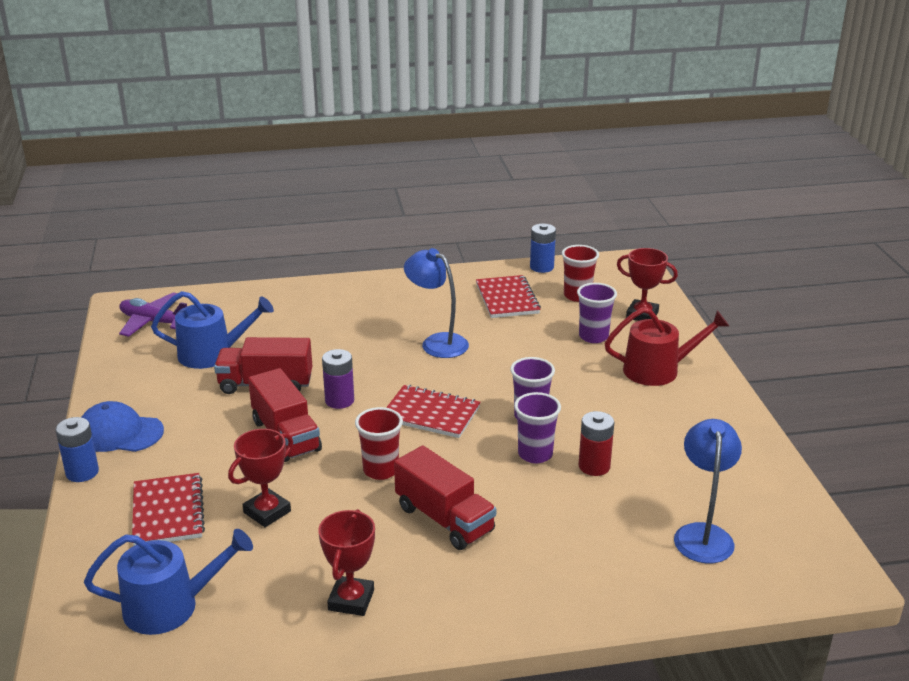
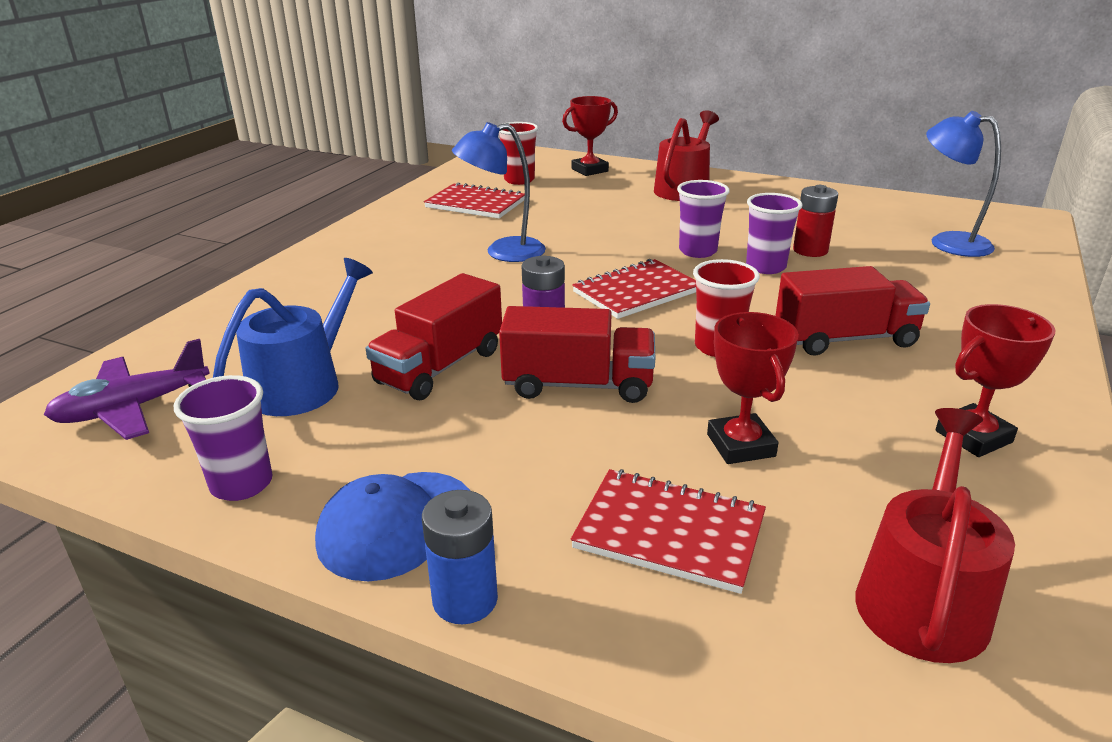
camera: 55 degrees left, 0 degrees up
blue watering can [84,529,253,635] -> red watering can [855,408,1015,663]
red trophy [318,509,375,616] -> red trophy turned 75 degrees counterclockwise [935,304,1056,457]
blue battery [530,224,556,273] -> none
purple cup [577,283,617,343] -> purple cup moved to [174,375,273,501]

